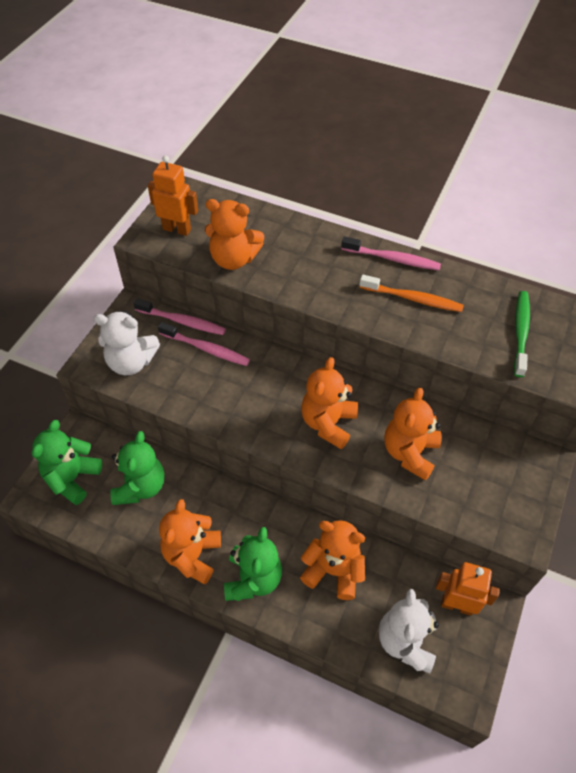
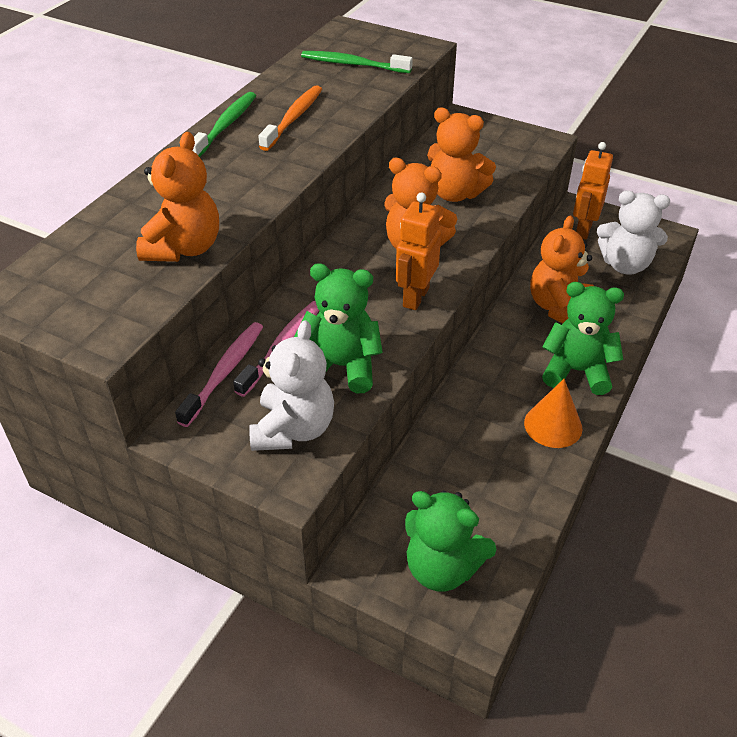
camera: 85 degrees left, 10 degrees down
green teddy bear [110,431,165,505] -> green teddy bear moved to [294,263,383,393]
orange robot [148,155,198,236] -> orange robot moved to [396,192,441,310]
orange teddy bear [159,499,221,584] -> orange cone [524,379,583,448]
pink toothbrush [341,237,441,270] -> green toothbrush [192,92,256,157]

